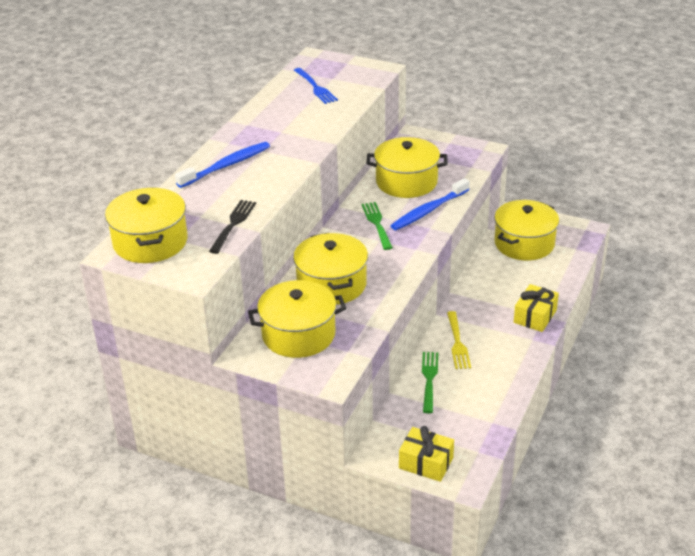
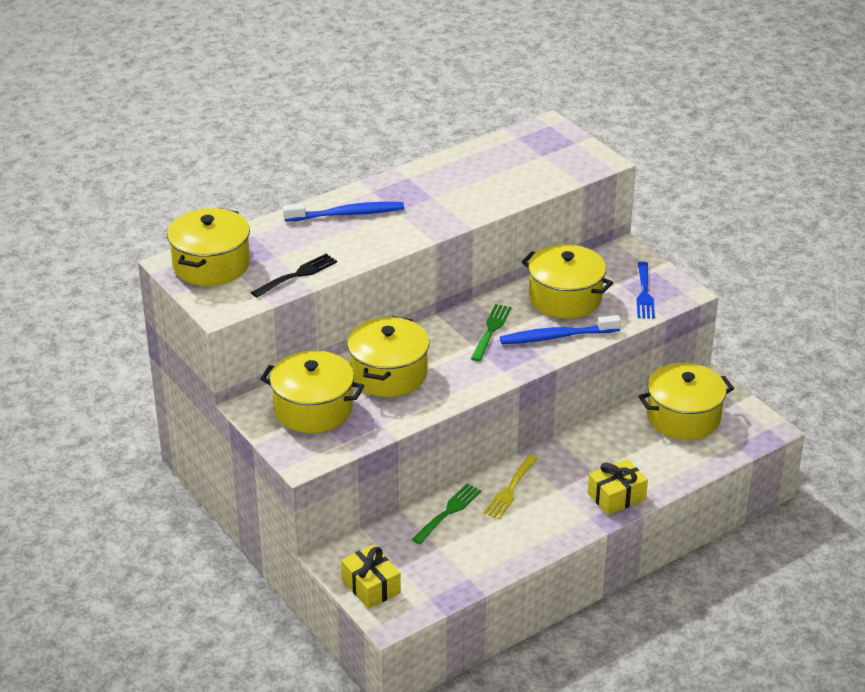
camera: 30 degrees right, 0 degrees up
blue fork [294,68,338,104] -> blue fork moved to [637,262,655,319]

